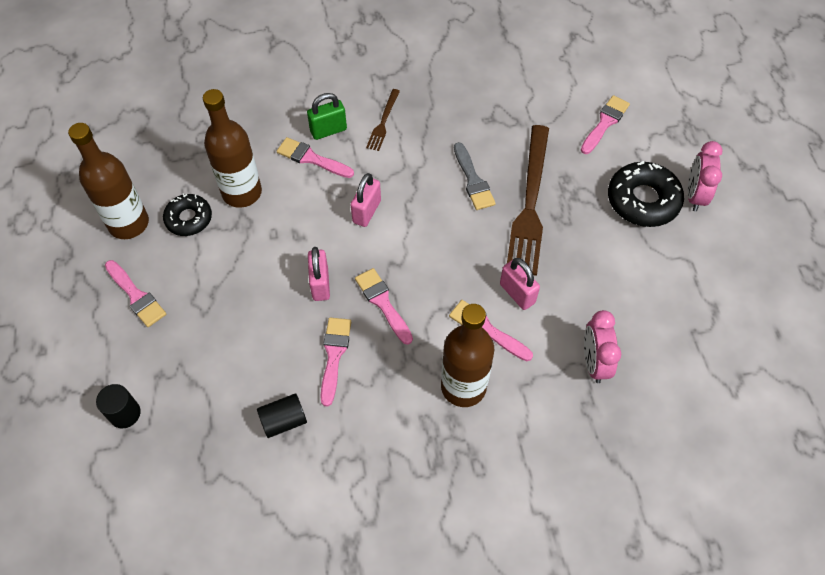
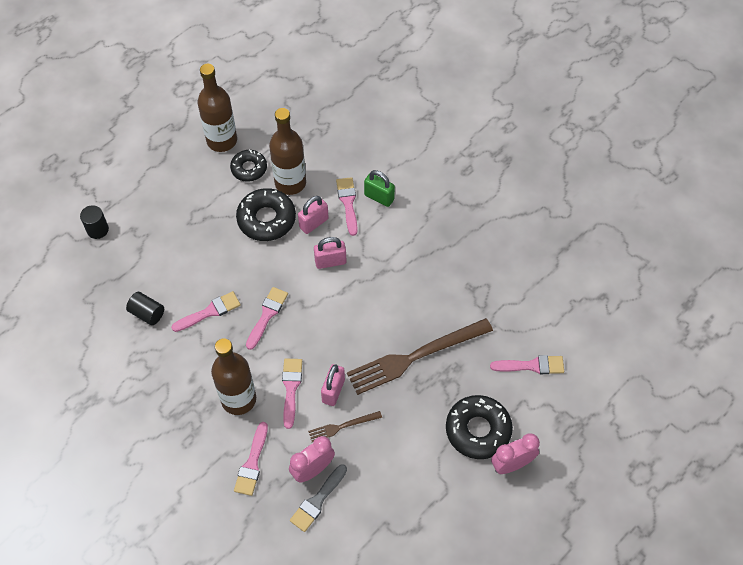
camera: 55 degrees right, 0 degrees up
pink brush [105,260,166,327] -> pink brush moved to [234,422,268,496]
pink padlock [308,247,330,301] -> pink padlock moved to [298,196,329,234]
brown fork [366,89,400,151] -> brown fork moved to [308,411,382,442]
grey brush [454,142,496,210] -> grey brush moved to [290,464,347,532]
none -> black donut [236,188,296,241]

